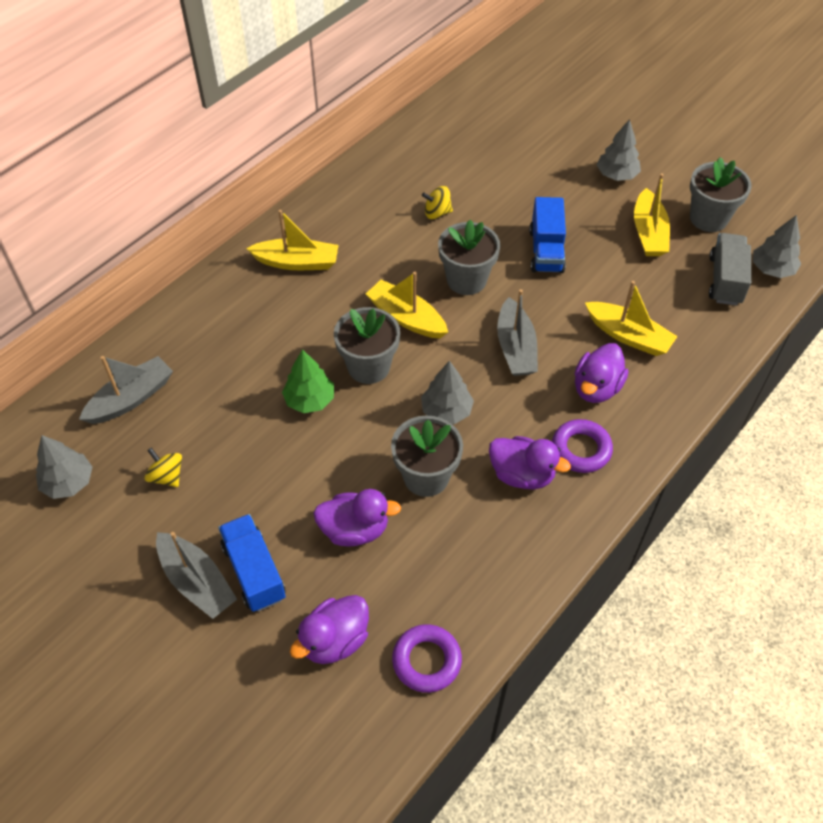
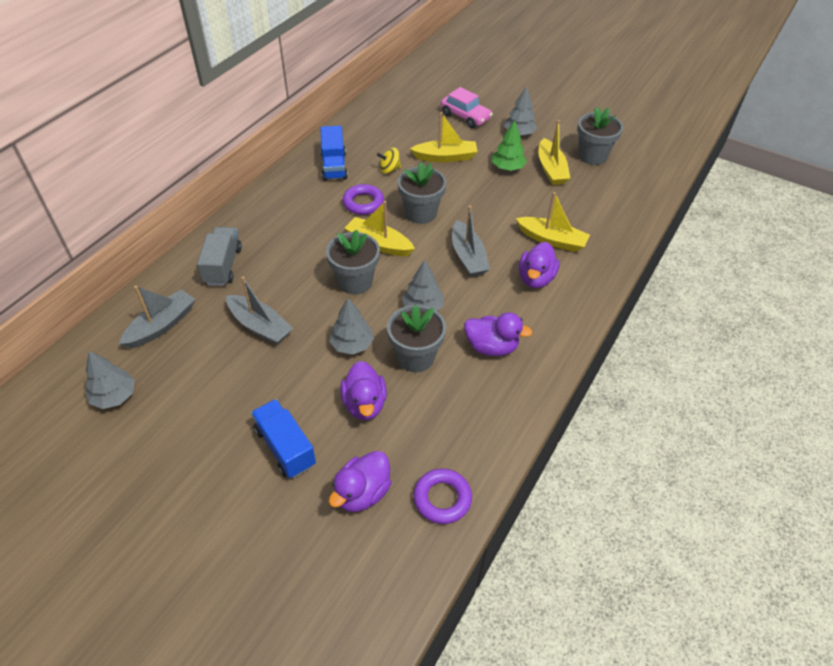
camera: 10 degrees left, 5 degrees down
yellow spinning top [144,448,182,487] -> none
grey boat [156,532,237,619] -> grey boat moved to [226,276,293,345]
yellow boat [246,210,339,270] -> yellow boat moved to [410,112,478,162]
green tree [282,349,334,413] -> green tree moved to [492,120,527,171]
purple duck [313,489,401,546] -> purple duck turned 90 degrees clockwise [340,361,387,420]
blue truck [529,197,566,273] -> blue truck moved to [320,126,348,181]
purple ring [552,419,613,473] -> purple ring moved to [343,184,384,215]
grey truck [709,233,751,305] -> grey truck moved to [197,227,242,286]
grey tree [753,215,801,278] -> grey tree moved to [329,298,374,355]
none -> pink car [441,87,493,128]

